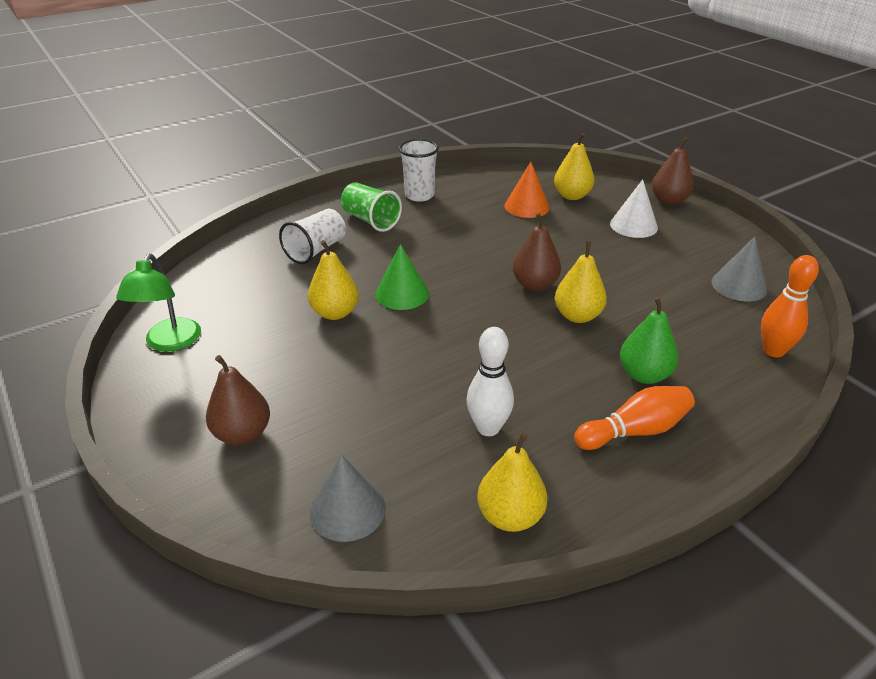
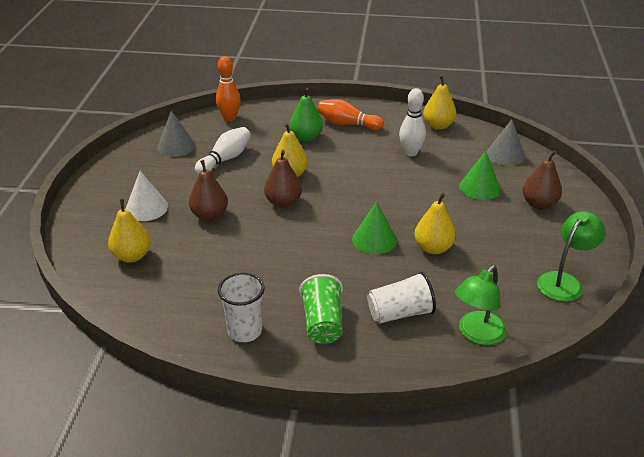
camera: 140 degrees left, 0 degrees up
orange cone [504,162,550,218] -> none
brown pear [652,137,694,205] -> brown pear moved to [189,160,228,221]
none -> white bowling pin [195,127,251,175]
none -> green lamp [455,265,506,345]
none -> green cone [459,151,501,200]

